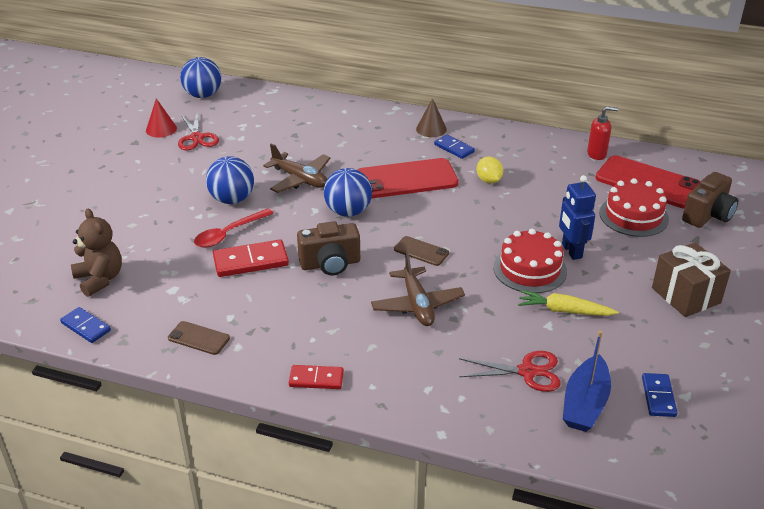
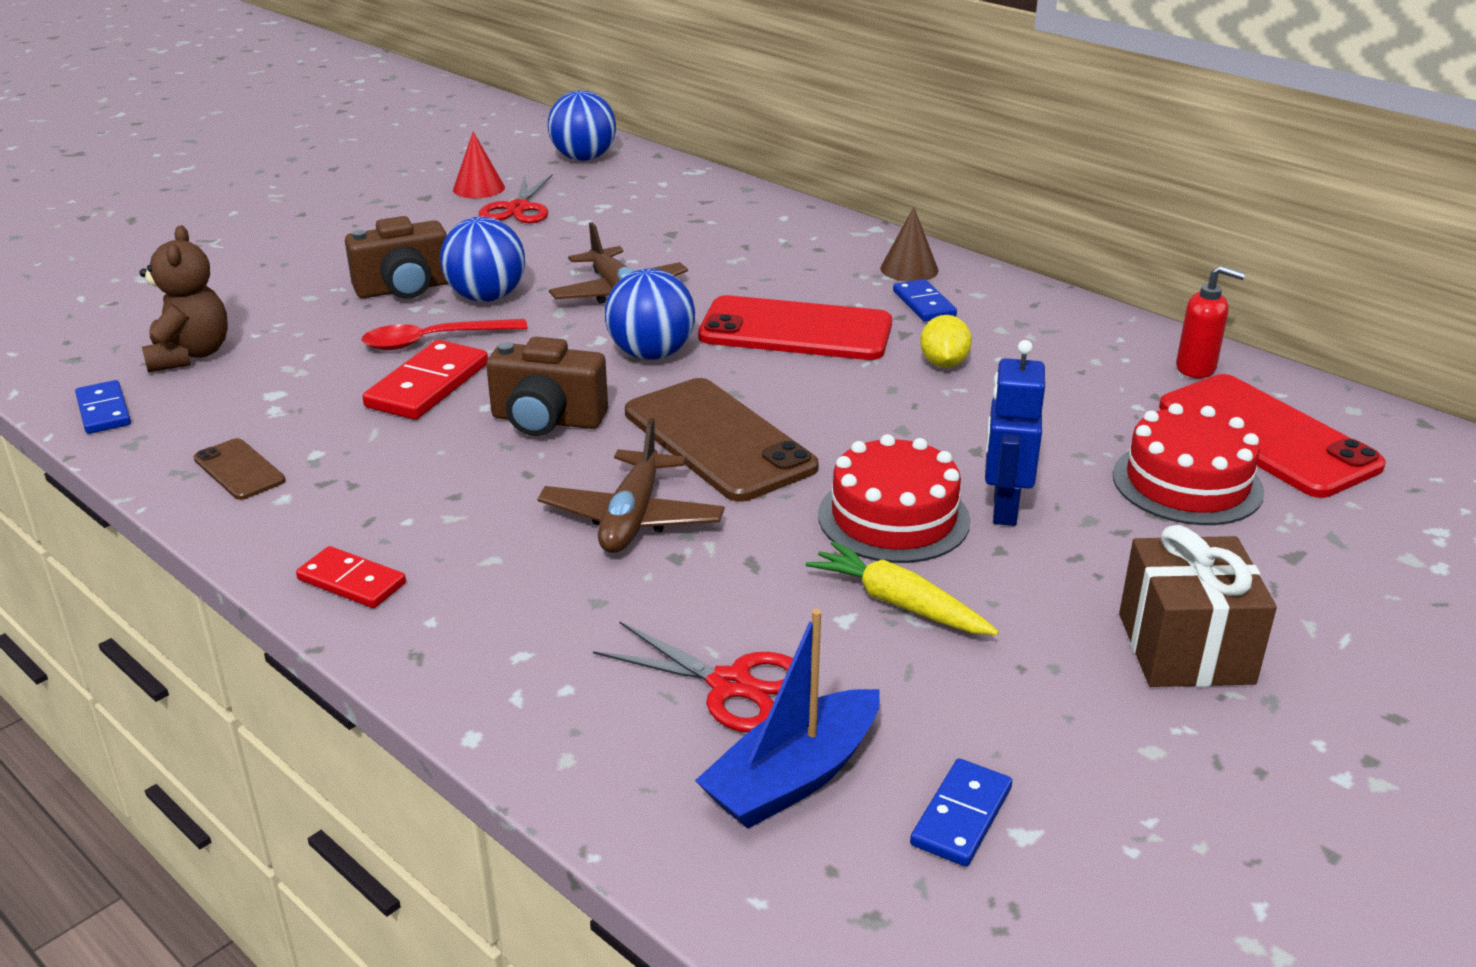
camera: 25 degrees right, 5 degrees down
red domino [213,240,289,277] -> red domino turned 75 degrees counterclockwise [362,340,488,420]
brown phone [394,236,449,266] -> brown phone [625,378,819,502], size x2.08
brown camera [682,172,738,228] -> brown camera moved to [345,216,449,299]

